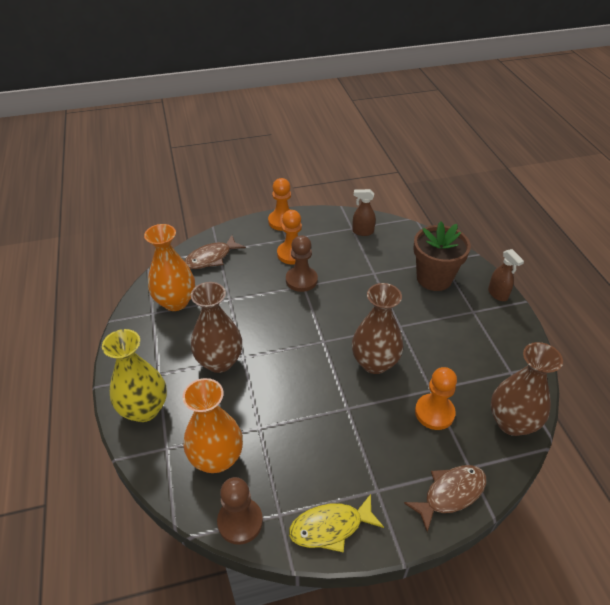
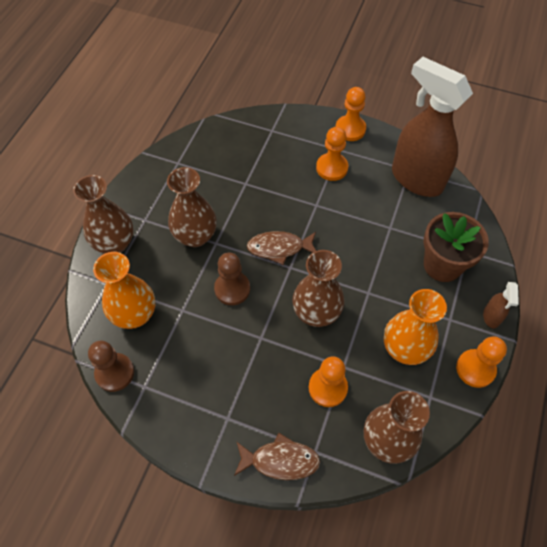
camera: 35 degrees right, 15 degrees up
yellow vase [102,329,167,422] -> brown vase [73,175,133,254]
orange vase [144,224,195,311] -> orange vase moved to [384,289,447,365]
brown fish [184,235,246,269] -> brown fish moved to [247,231,316,265]
brown pawn [286,235,318,292] -> brown pawn moved to [214,252,250,305]
yellow fish [289,494,384,553] -> none
brown spray bottle [352,189,376,236] -> brown spray bottle [392,57,473,197], size x2.45
none -> orange pawn [456,336,507,388]

